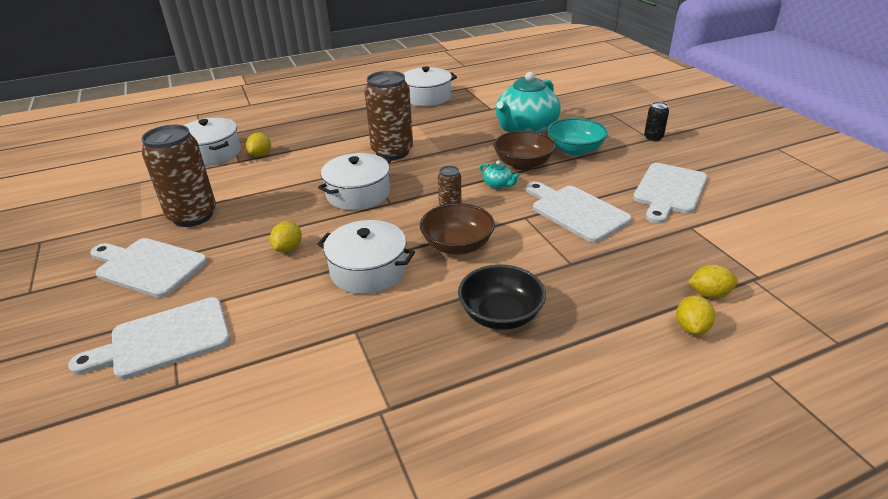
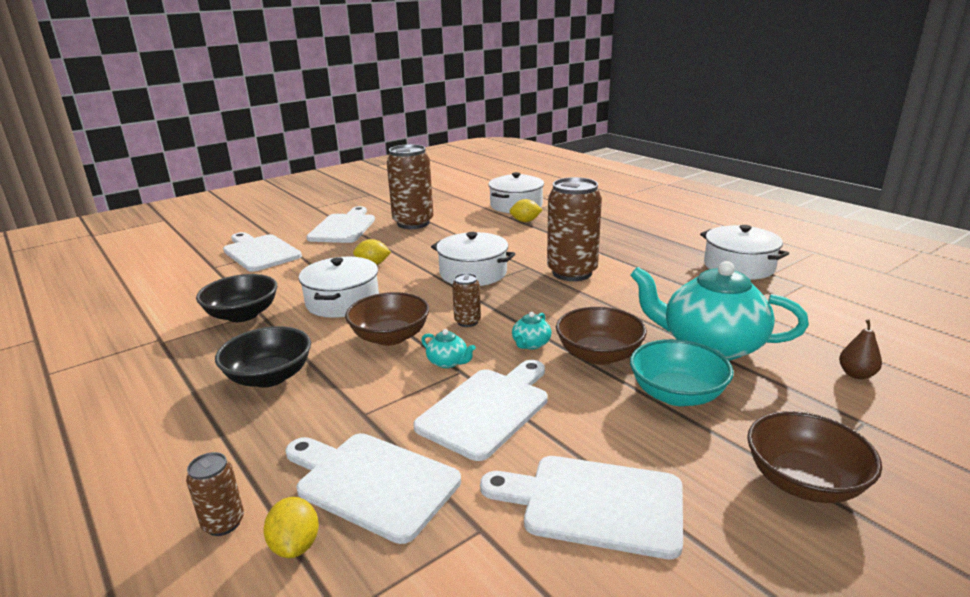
camera: 75 degrees right, 10 degrees down
black can [644,102,669,142] -> brown bowl [747,411,882,503]
yellow lemon [676,295,715,335] -> brown can [186,452,244,536]
none -> black bowl [196,274,277,322]
none -> white cutting board [285,433,461,544]
none -> turquoise teapot [421,329,476,368]
none -> brown pear [839,319,882,379]

